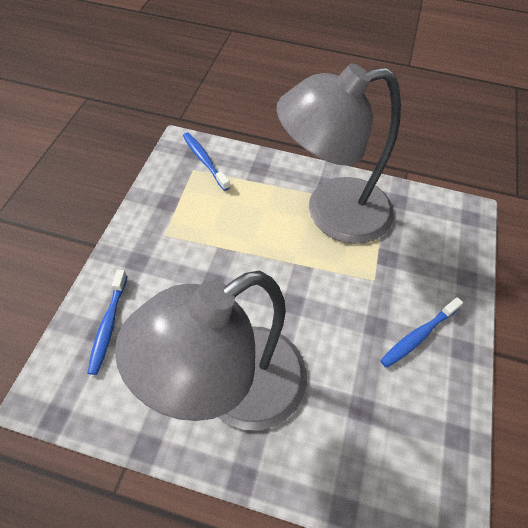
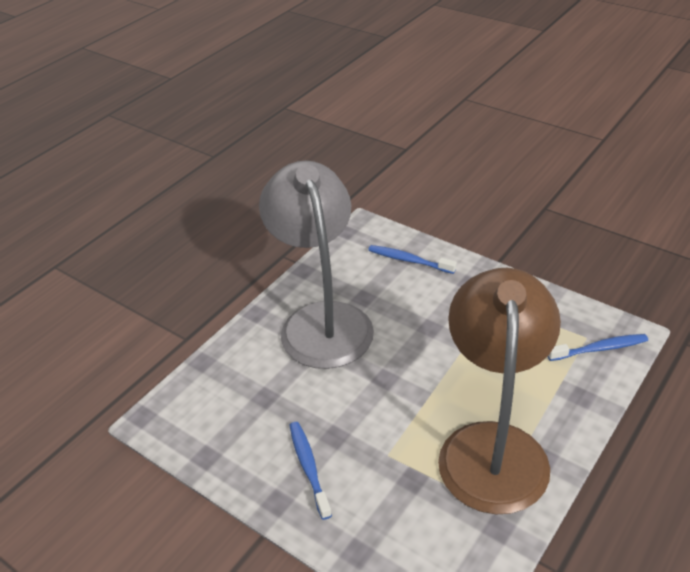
camera: 115 degrees right, 15 degrees down
grey lamp [277,63,401,244] -> brown lamp [438,268,561,514]

